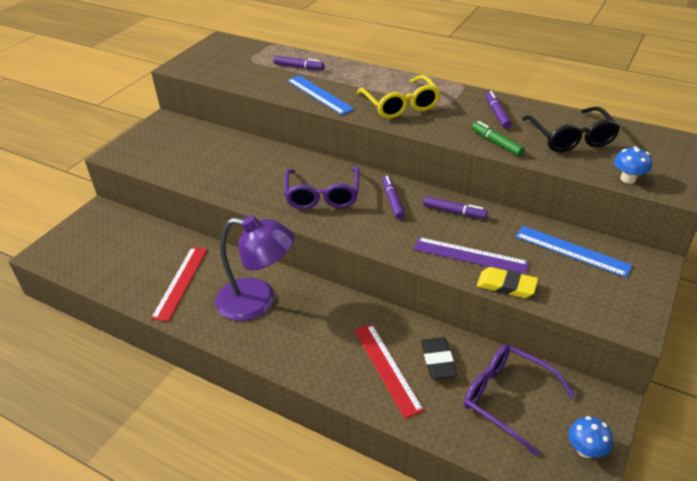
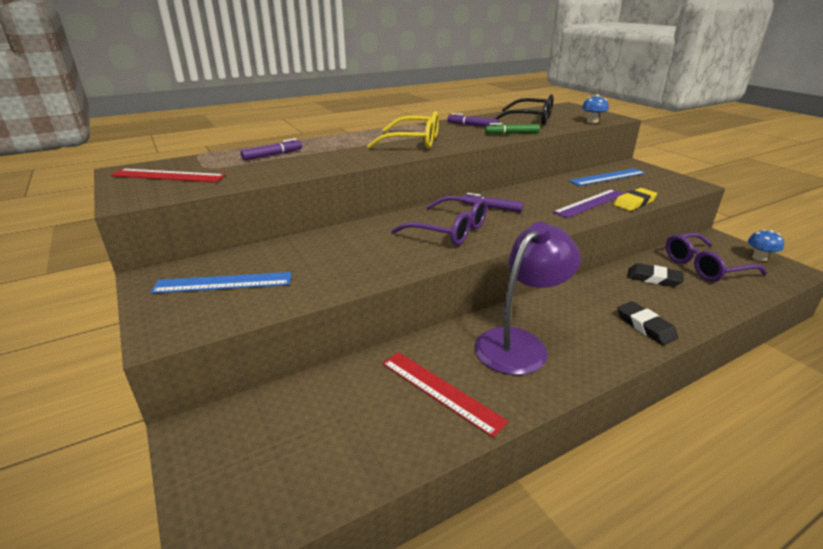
camera: 60 degrees left, 10 degrees down
blue ruler [287,75,354,115] -> blue ruler moved to [150,272,292,293]
red ruler [354,324,424,419] -> red ruler moved to [111,169,226,182]
purple marker [423,196,488,219] -> none
none -> black eraser [617,301,678,345]

